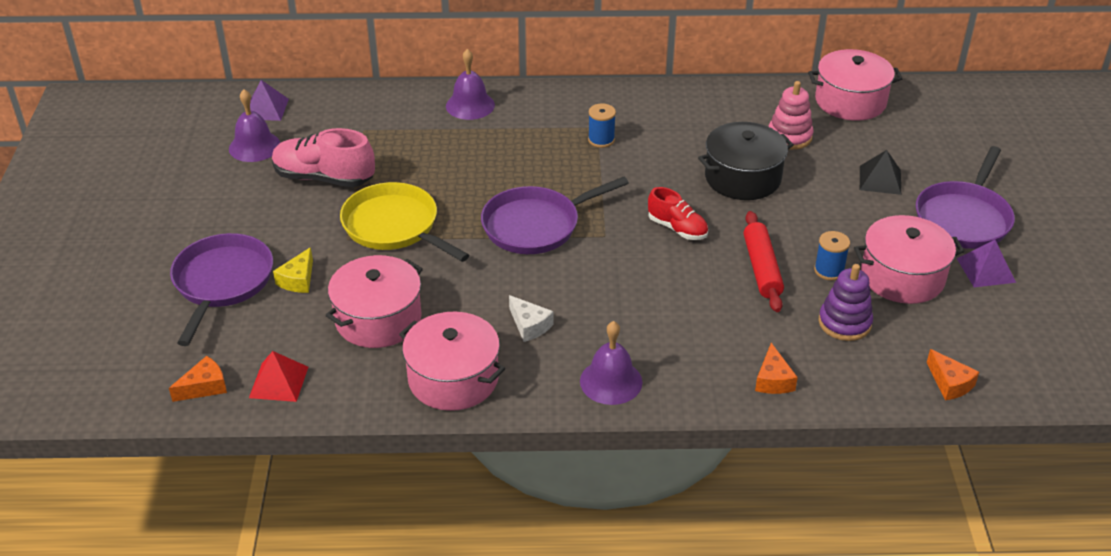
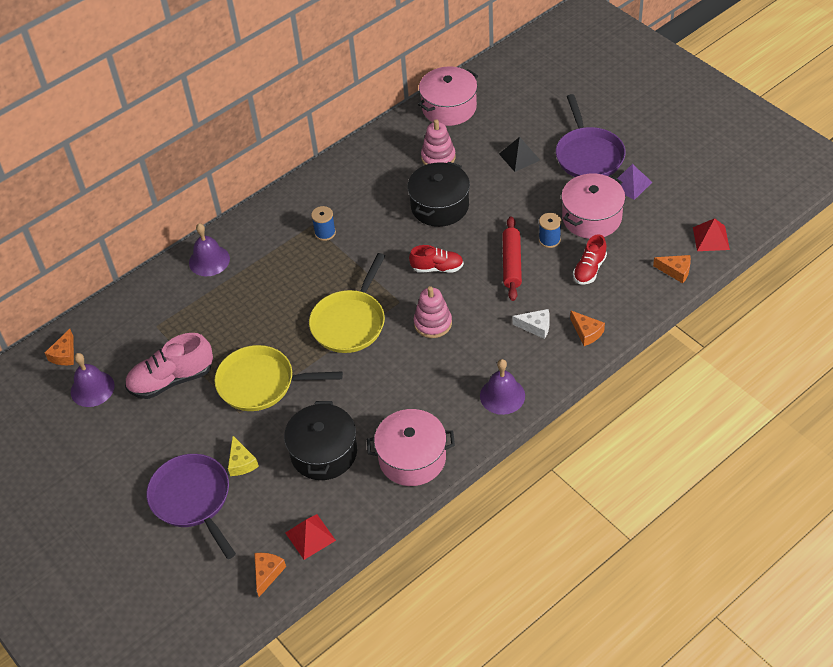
camera: 35 degrees left, 10 degrees up
purple pyramid [250,80,289,121] -> orange cheese [45,329,74,365]
pink pot [325,255,423,348] -> black pot [284,401,357,480]
purple pan [481,176,629,254] -> yellow pan [309,253,385,353]
white cheese [509,295,553,342] -> white cheese moved to [513,309,550,339]
red rolling pin [744,211,784,312] -> red rolling pin turned 45 degrees clockwise [503,216,522,301]
purple stacking toy [818,264,873,341] -> red shoe [573,234,607,285]
none -> pink stacking toy [414,286,452,338]
none -> red pyramid [693,218,730,251]

